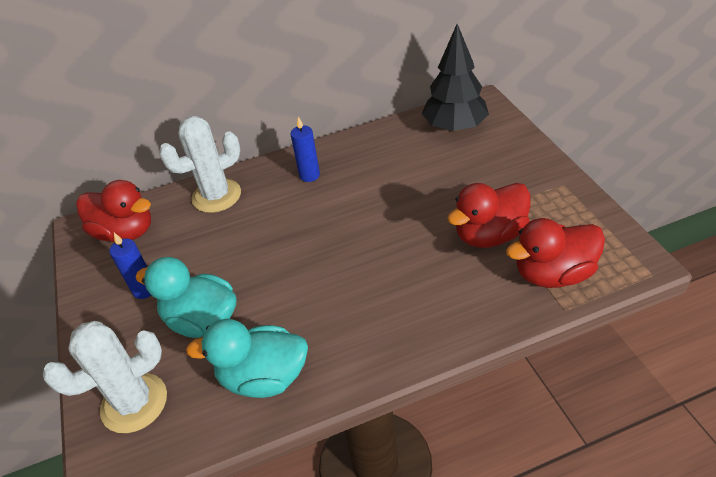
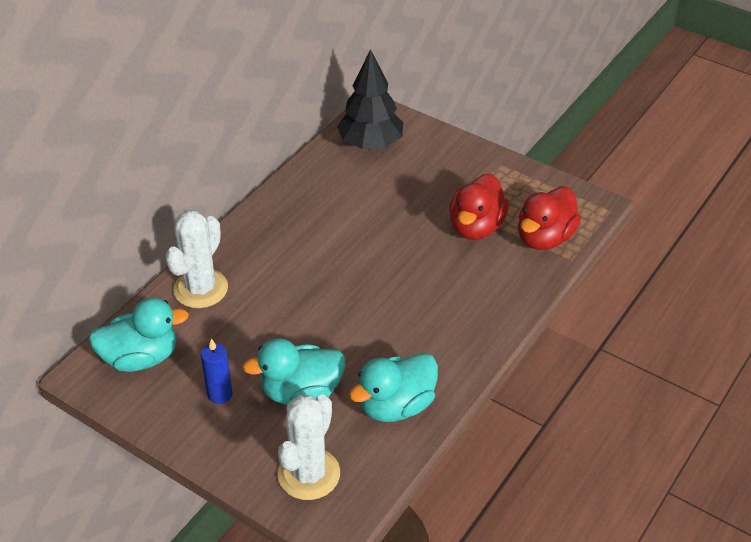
camera: 40 degrees left, 0 degrees up
red duck [76,180,151,242] -> turquoise duck [89,298,189,372]
blue candle [290,117,320,182] -> none

